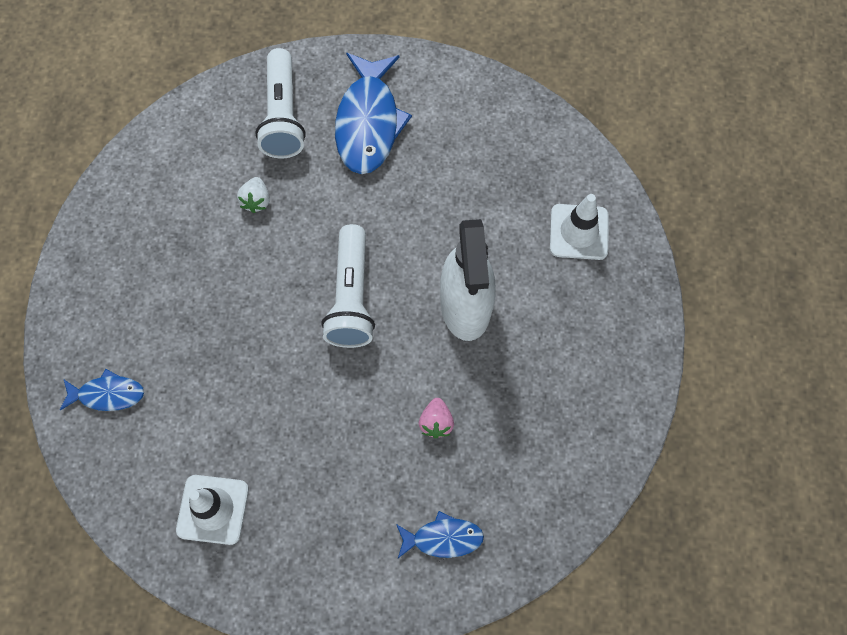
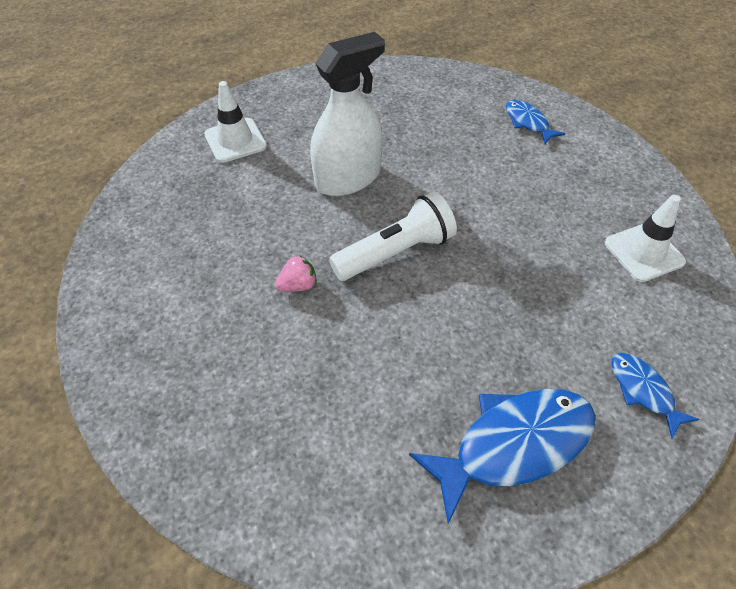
camera: 120 degrees left, 15 degrees down
white strawberry [237,177,270,213] -> none
white flashlight [255,48,306,158] -> none
blue fish [335,53,412,174] -> blue fish moved to [409,389,596,524]
pink strawberry [419,398,454,438] -> pink strawberry moved to [275,255,317,292]

